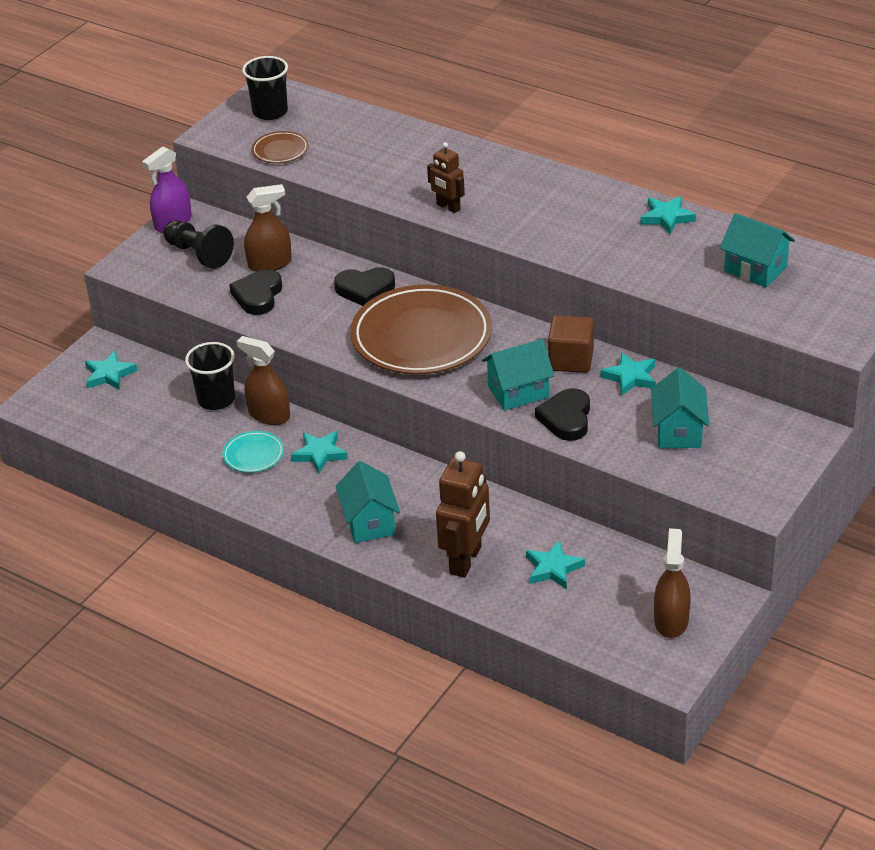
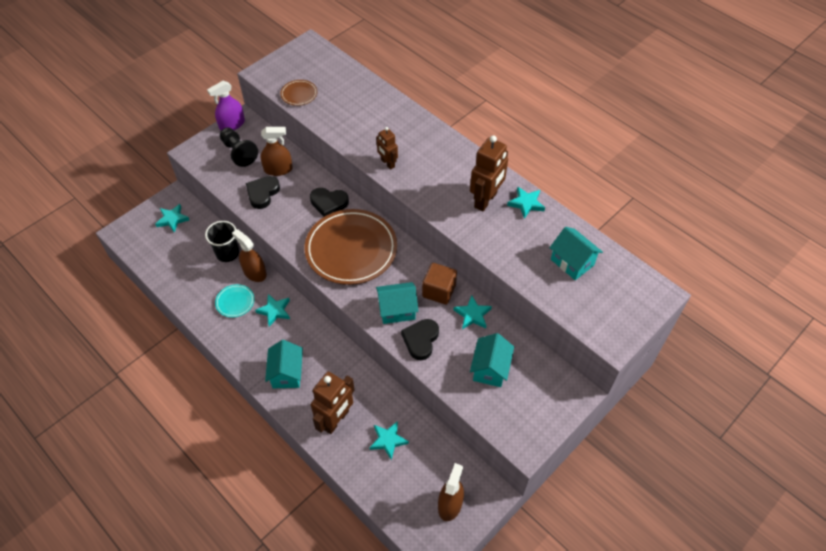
camera: 10 degrees right, 15 degrees up
black cup [242,56,288,120] -> none
none -> brown robot [470,135,508,212]

